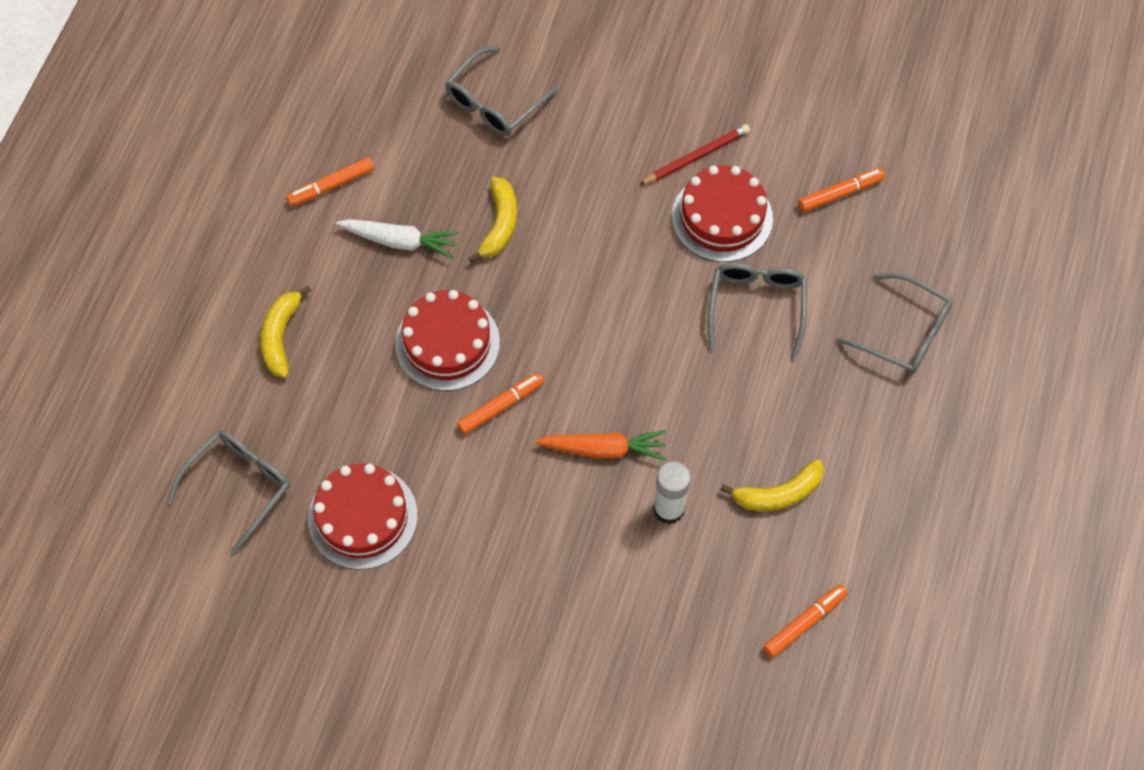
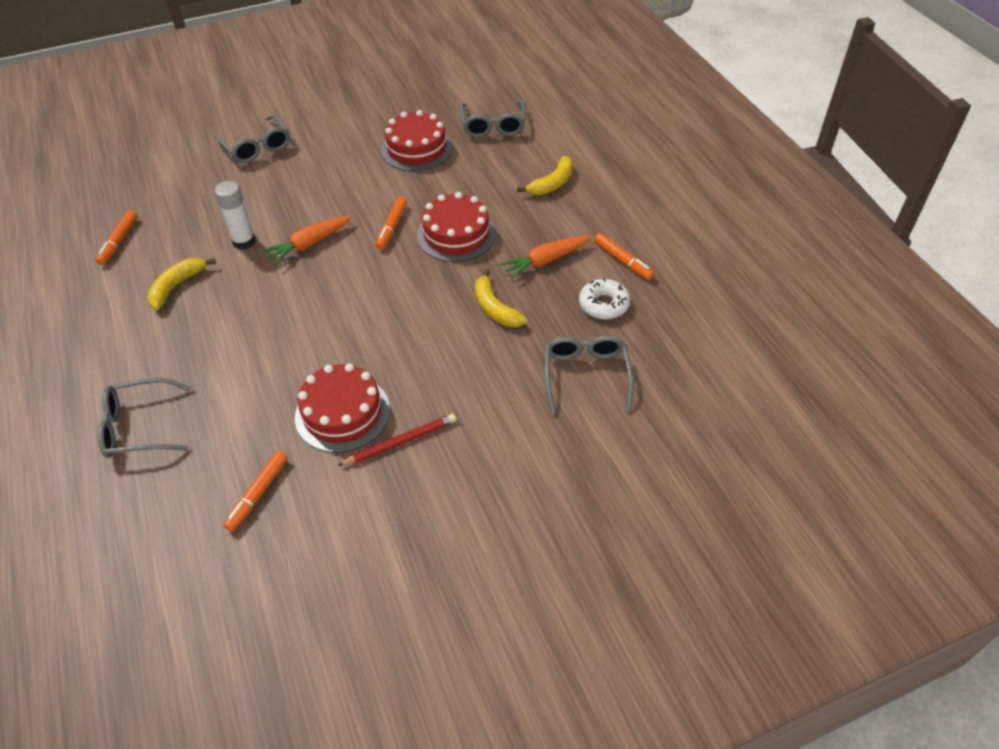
camera: 140 degrees right, 15 degrees down
yellow banana [260,286,311,378] -> yellow banana turned 75 degrees clockwise [517,156,573,195]
orange marker [287,157,374,206] -> orange marker turned 120 degrees clockwise [594,233,654,280]
white carrot [336,219,459,259] -> orange carrot [499,236,591,279]
red pencil [639,124,750,185] -> red pencil turned 135 degrees counterclockwise [337,414,456,466]
grey glasses [708,263,807,359] -> grey glasses moved to [214,114,290,163]
none -> white donut [579,278,630,320]

